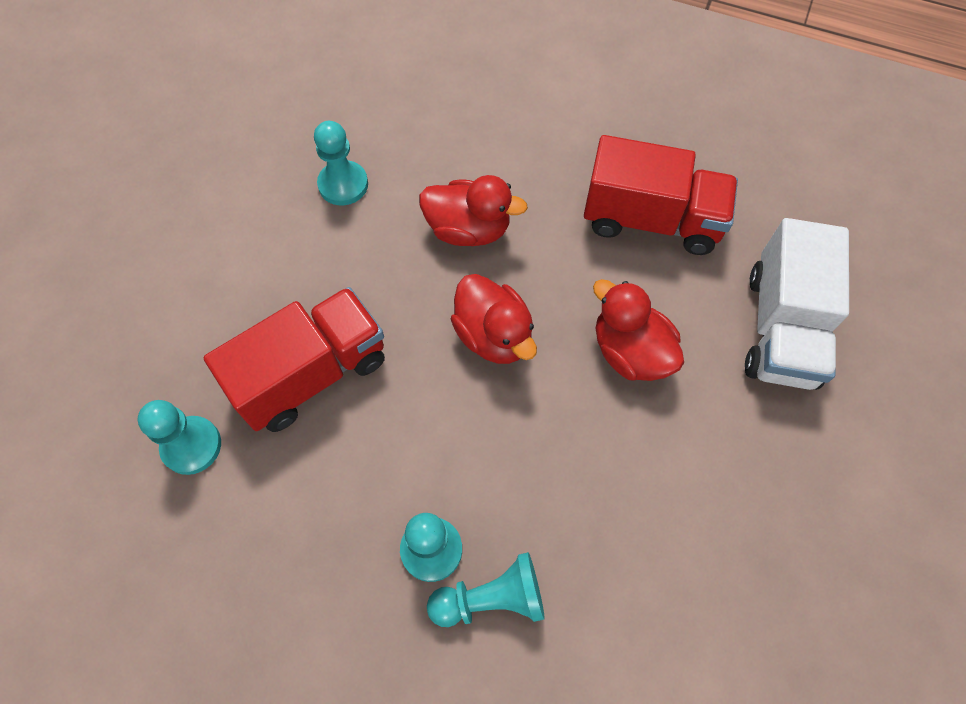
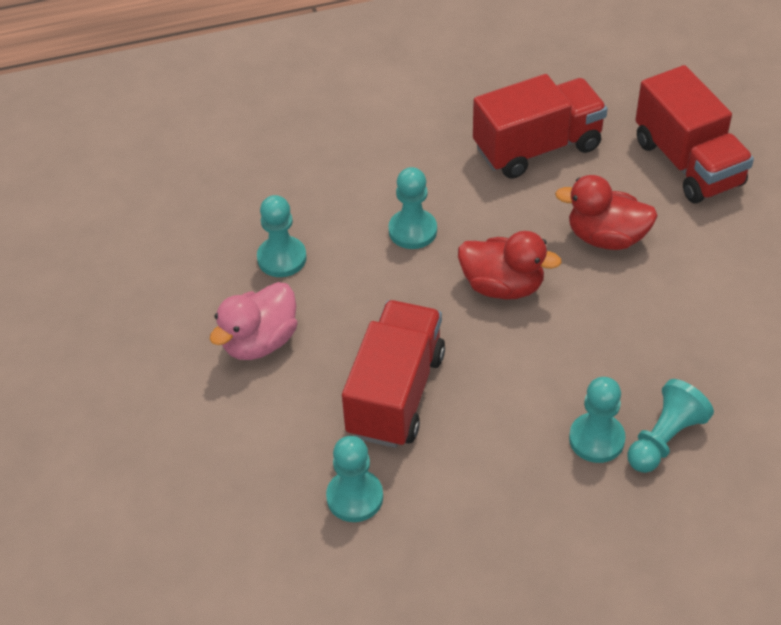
camera: 35 degrees left, 15 degrees down
red duck [419,175,528,246] -> turquoise pawn [388,167,437,249]
white truck [745,218,849,390] -> red truck [636,65,754,204]
none -> pink duck [209,282,297,360]

